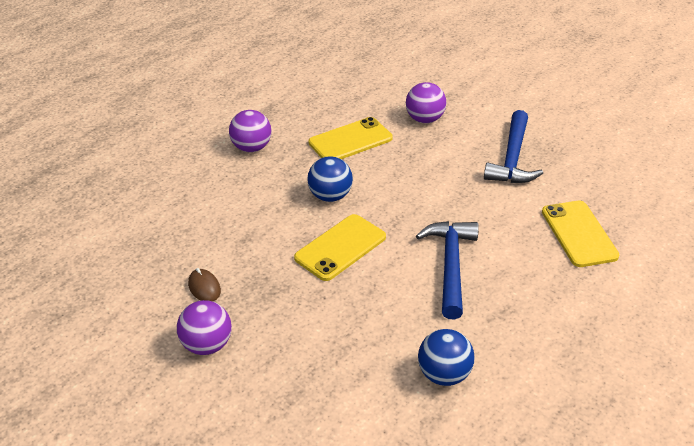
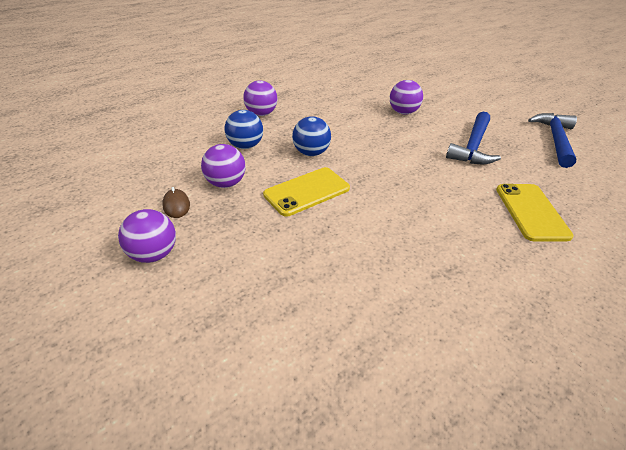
camera: 10 degrees right, 0 degrees up
yellow phone [308,117,393,159] -> none
blue hammer [416,221,479,320] -> blue hammer moved to [528,113,577,168]
blue ball [418,329,475,386] -> blue ball moved to [225,110,263,149]
none -> purple ball [201,144,245,188]

